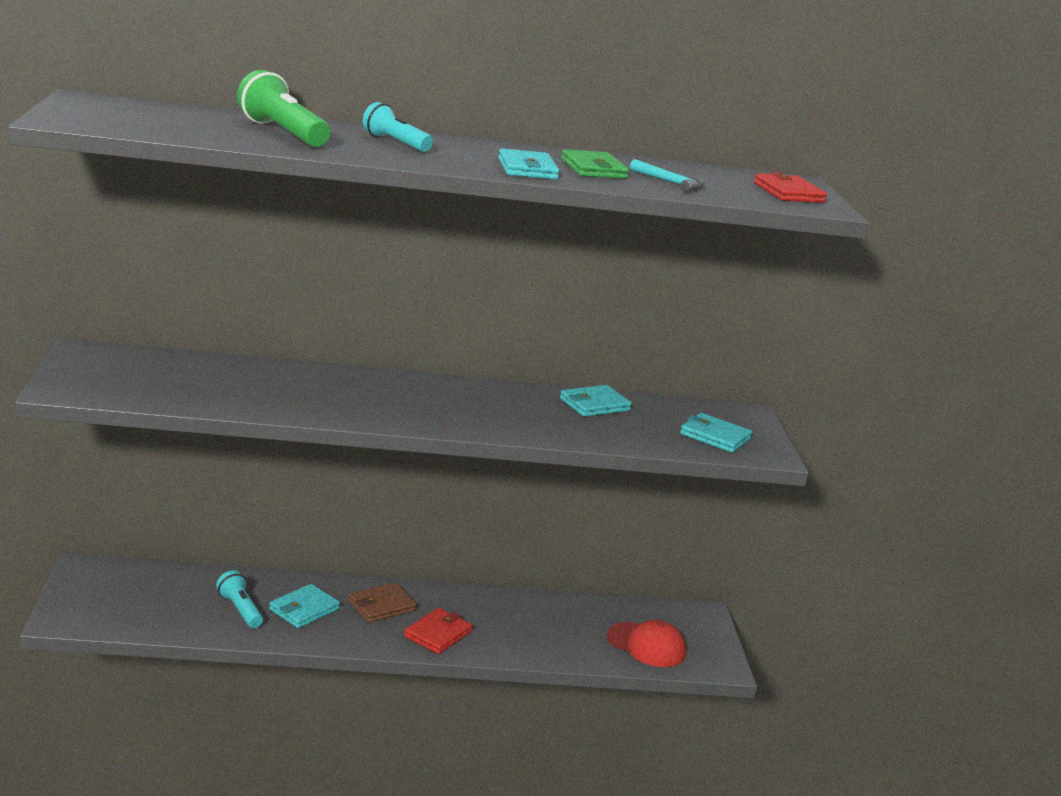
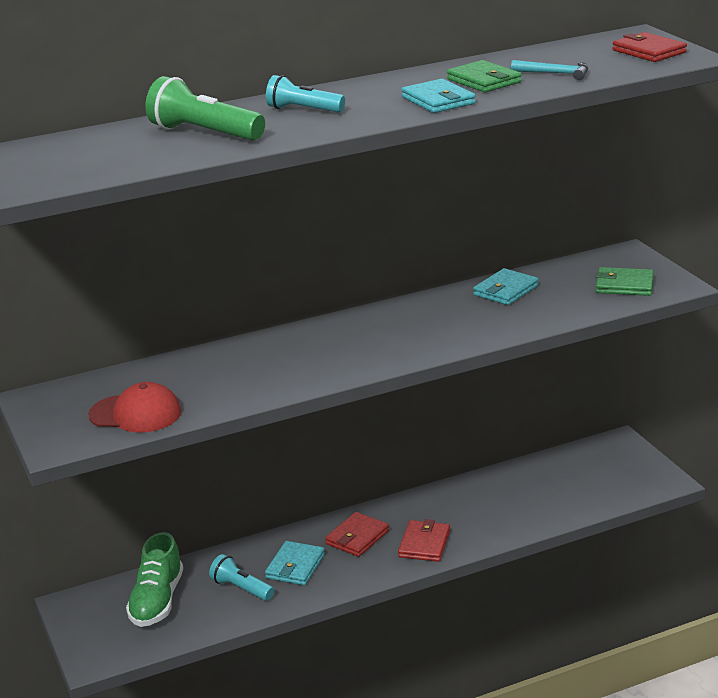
camera: 15 degrees left, 5 degrees up
brown wallet [348,583,417,623] -> red wallet [325,512,389,557]
red cap [607,620,686,667] -> red cap moved to [88,382,181,432]
turquoise wallet [680,413,752,453] -> green wallet [596,267,654,296]
none -> green shoe [126,532,183,627]

